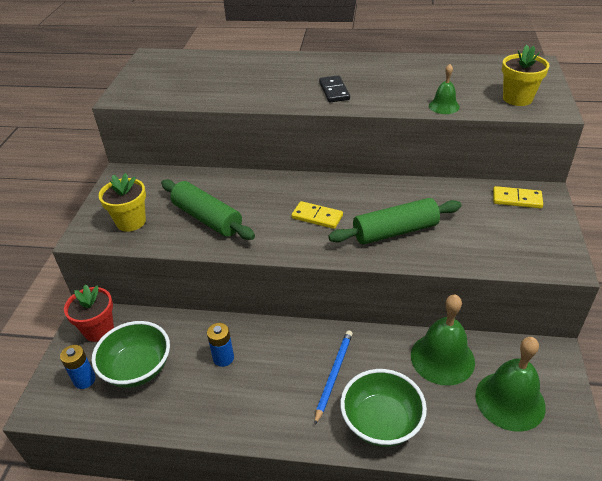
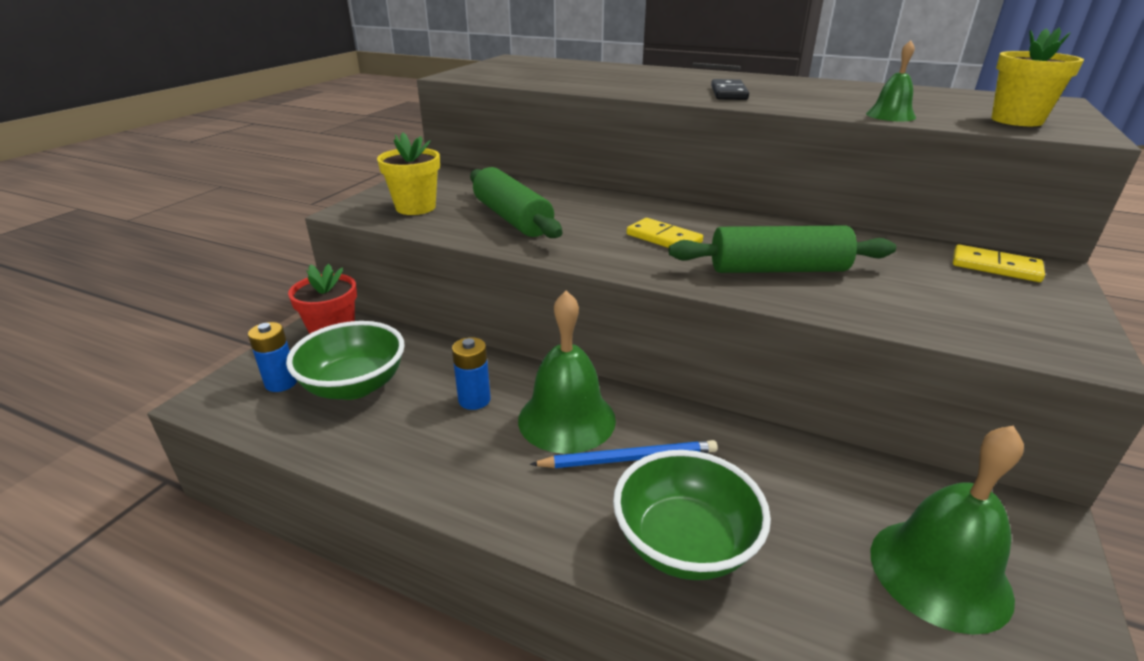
camera: 15 degrees right, 10 degrees down
blue pencil [314,330,353,425] -> blue pencil turned 45 degrees clockwise [530,440,718,468]
green bell [411,294,475,386] -> green bell moved to [518,290,616,454]

